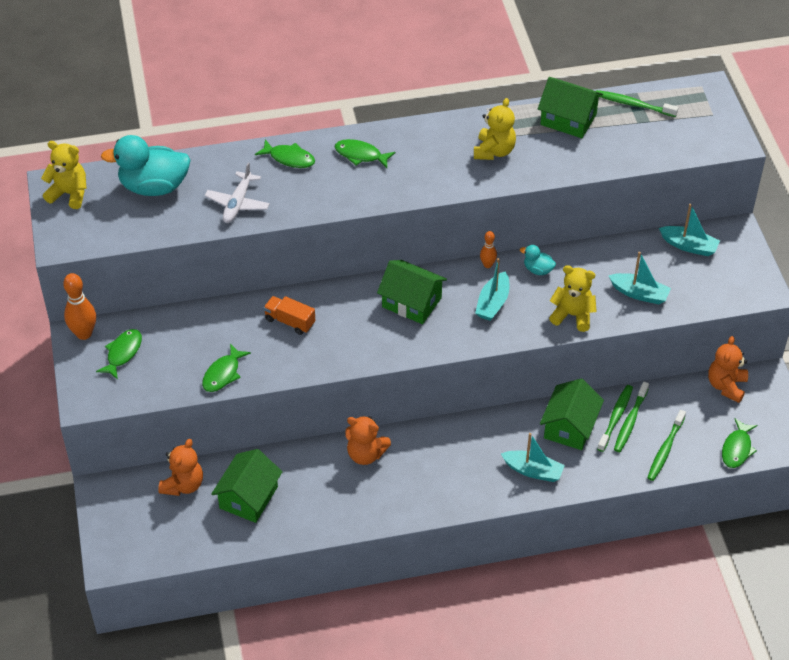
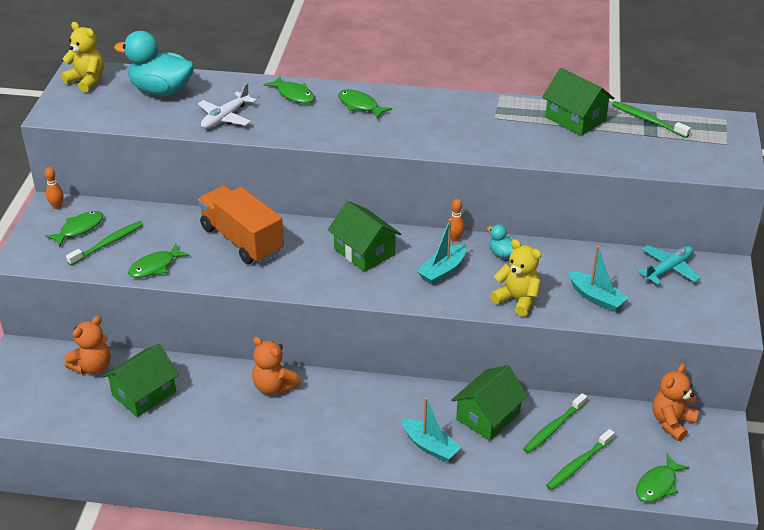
camera: 20 degrees right, 10 degrees down
orange bowling pin [63,273,96,340] -> orange bowling pin [45,167,63,209], size x0.57
orange truck [264,296,315,335] -> orange truck [198,185,284,264], size x1.93
yellow teddy bear [474,98,516,160] -> none
green toothbrush [597,385,633,452] -> green toothbrush moved to [66,221,143,265]
turquoise boat [659,204,720,256] -> turquoise plane [637,245,700,285]

